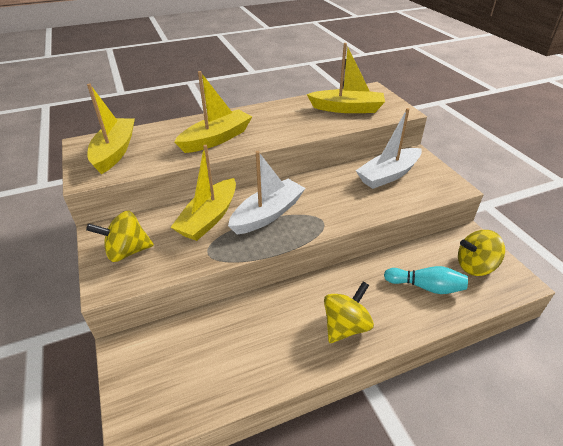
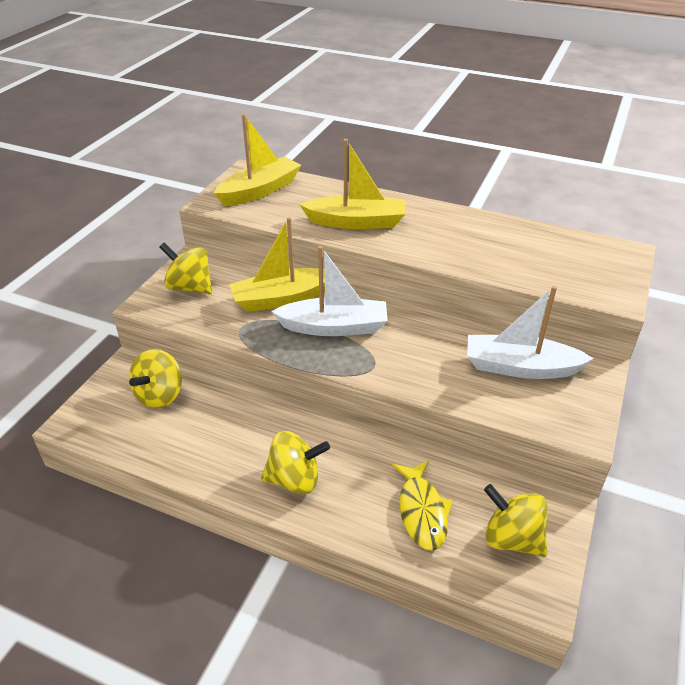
camera: 45 degrees right, 0 degrees up
yellow boat [307,43,385,113] -> none
turquoise bowling pin [384,266,468,294] -> yellow fish [392,460,453,551]
none -> yellow spinning top [129,349,182,408]

